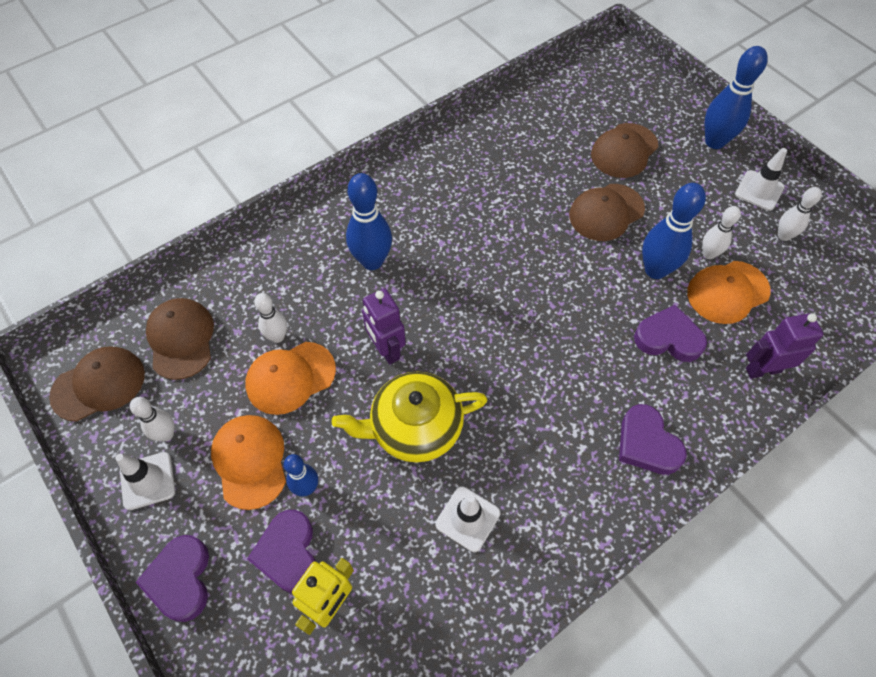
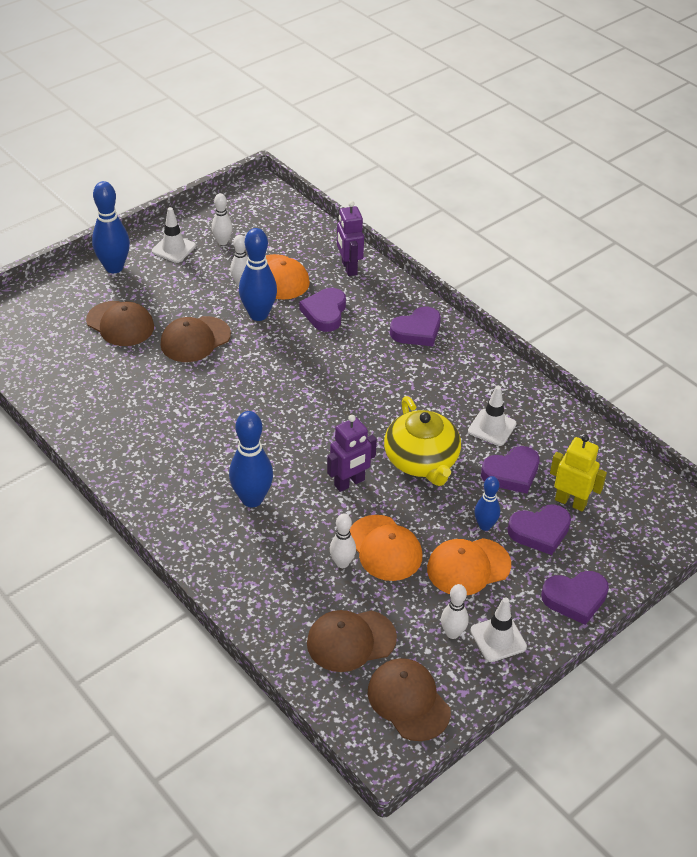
camera: 95 degrees left, 15 degrees down
brown cap [569,184,645,241] -> brown cap turned 90 degrees clockwise [160,316,231,362]
none -> purple heart [481,446,540,494]

